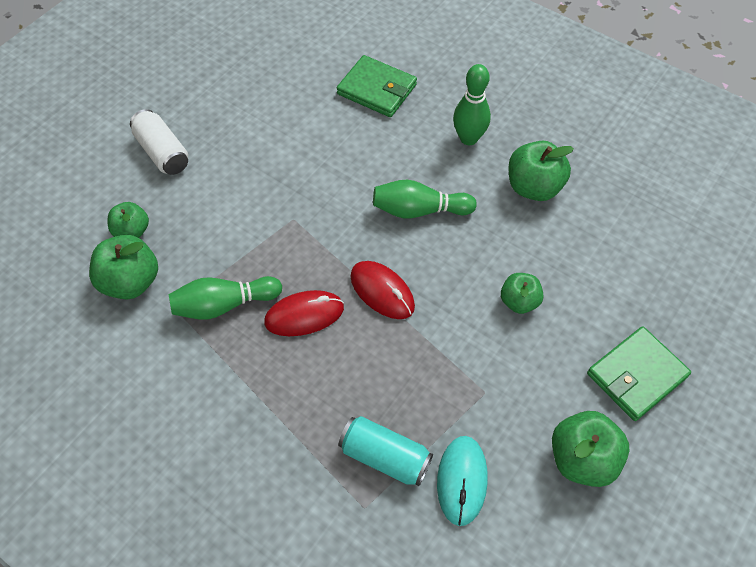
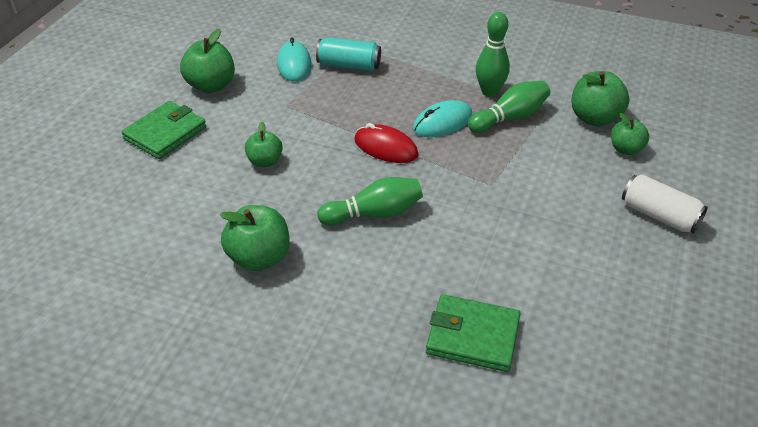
camera: 165 degrees right, 15 degrees down
red mouse [264,290,344,336] -> turquoise mouse [413,100,472,137]
green bowling pin [453,64,491,145] -> green bowling pin moved to [476,12,510,97]

